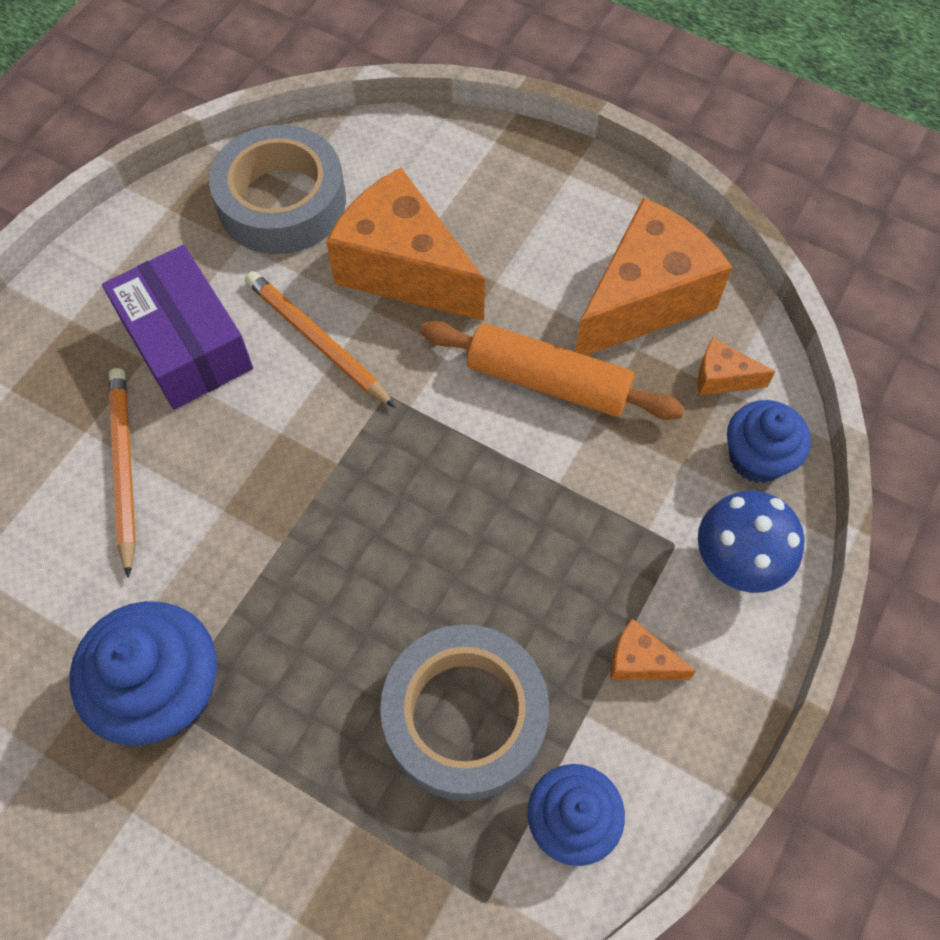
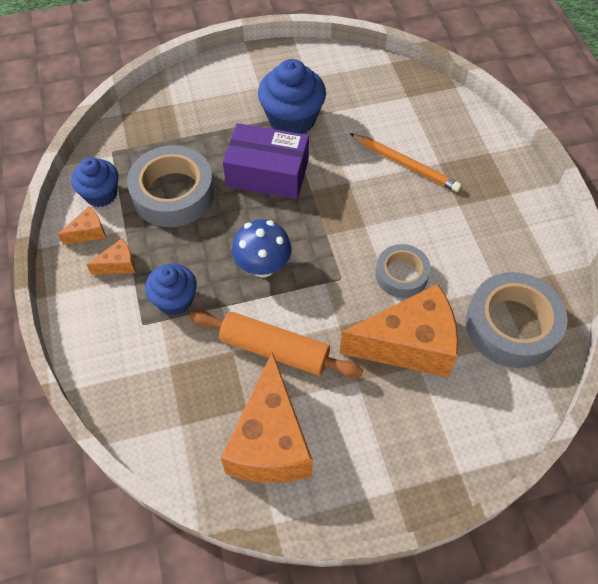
camera: 135 degrees right, 5 degrees down
purple box [102,245,253,410] -> purple box moved to [223,123,309,199]
orange pencil [245,271,396,408] -> grey tape [375,244,431,298]
orange rolling pin [420,321,685,420] -> orange rolling pin turned 45 degrees clockwise [189,310,363,378]
orange cheese [698,337,776,396] -> orange cheese moved to [58,206,106,245]
blue mushroom [698,491,804,593] -> blue mushroom moved to [232,219,292,277]
blue cupcake [727,400,811,483] -> blue cupcake moved to [145,264,197,316]

